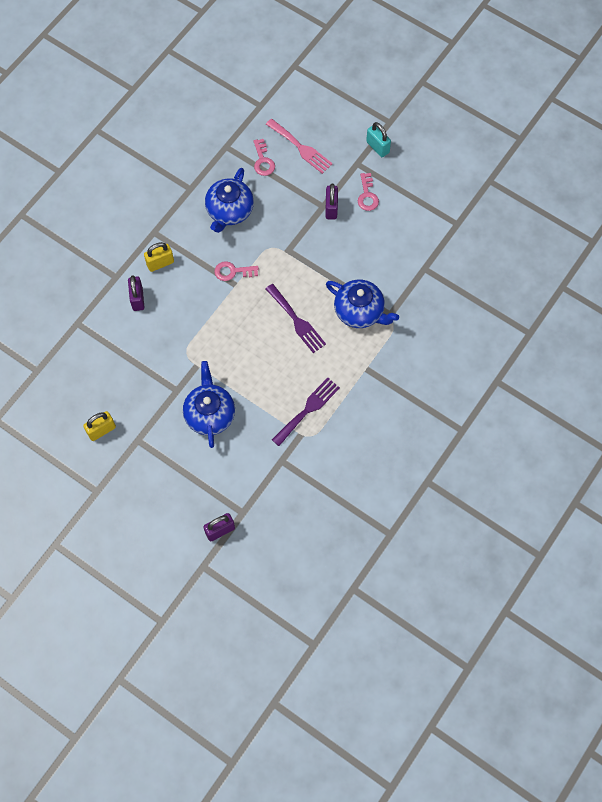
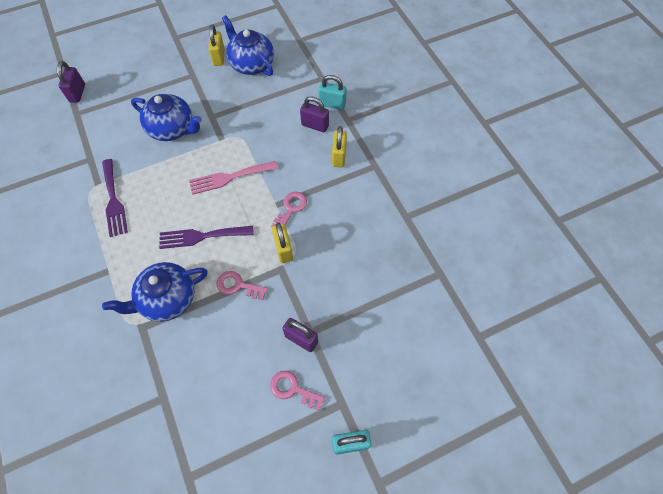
camera: 120 degrees right, 5 degrees down
blue teapot [205,168,254,233] -> blue teapot moved to [222,15,274,76]
pink key [253,139,275,176] -> pink key moved to [217,271,268,300]
pink fork [266,119,333,174] -> pink fork moved to [189,161,278,195]
none -> yellow padlock [272,222,293,263]
none -> turquoise padlock [318,75,347,110]

